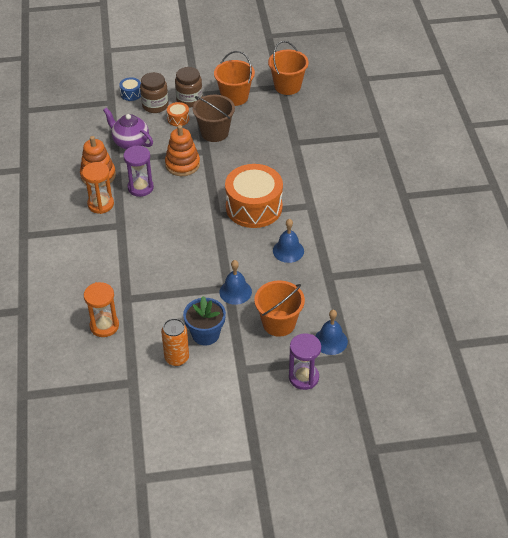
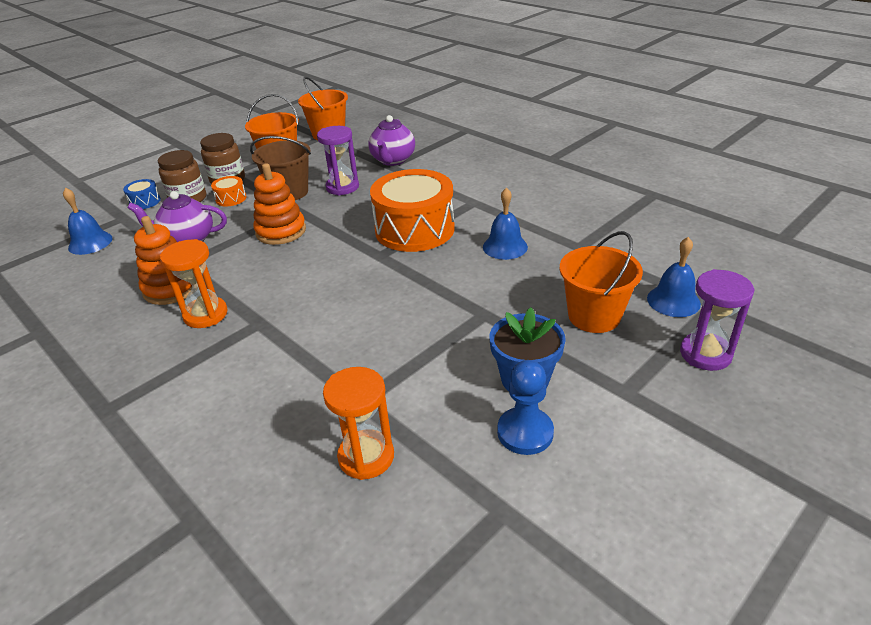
camera: 35 degrees left, 10 degrees down
purple hourglass [123,146,154,197] -> purple hourglass moved to [317,126,359,196]
orange can [161,318,189,366] -> blue pawn [497,360,554,455]
blue bell [219,260,252,305] -> blue bell moved to [63,188,113,255]
none -> purple teapot [368,115,415,166]

